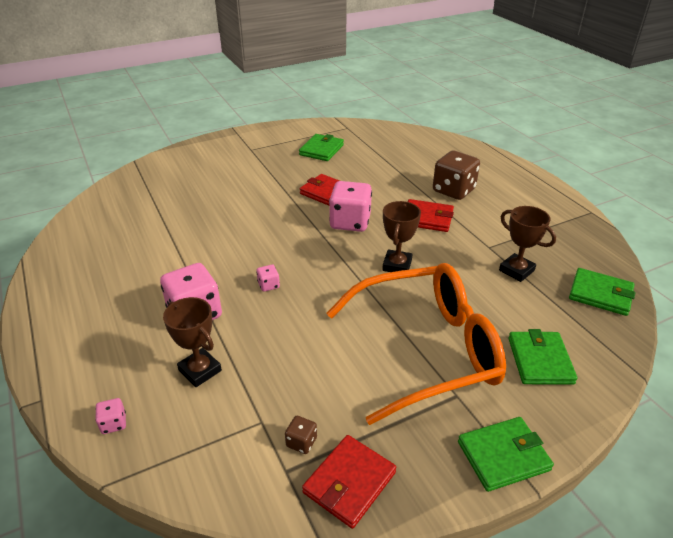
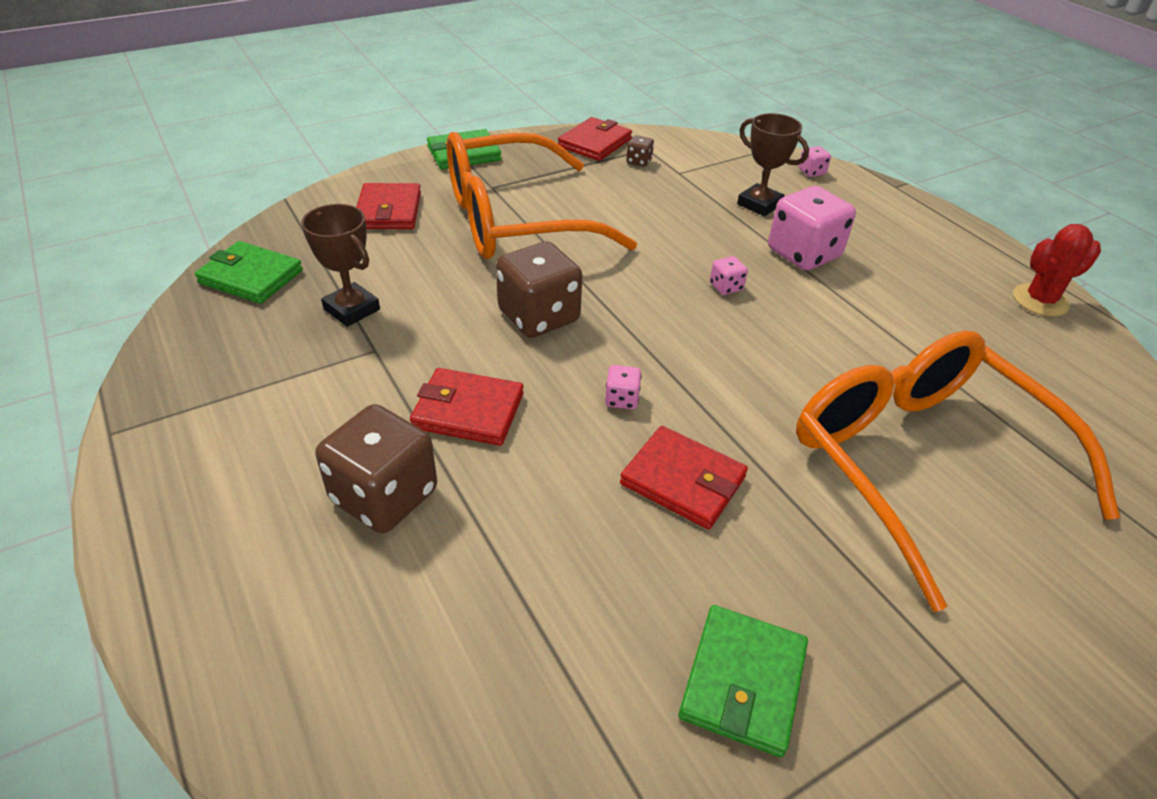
camera: 175 degrees right, 5 degrees up
pink dice [329,181,372,232] -> pink dice [605,365,642,409], size x0.44
brown trophy [382,201,421,272] -> brown dice [496,241,582,338]
green wallet [508,329,578,385] -> red wallet [357,183,421,229]
none -> orange glasses [796,331,1120,612]
none -> red cactus [1013,224,1101,317]

